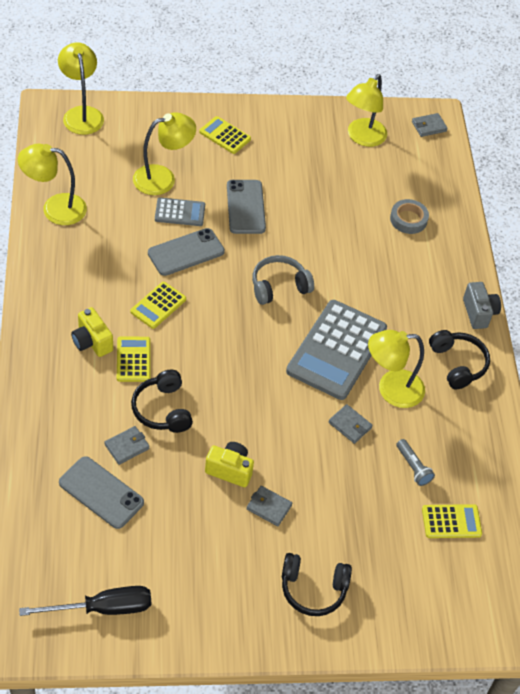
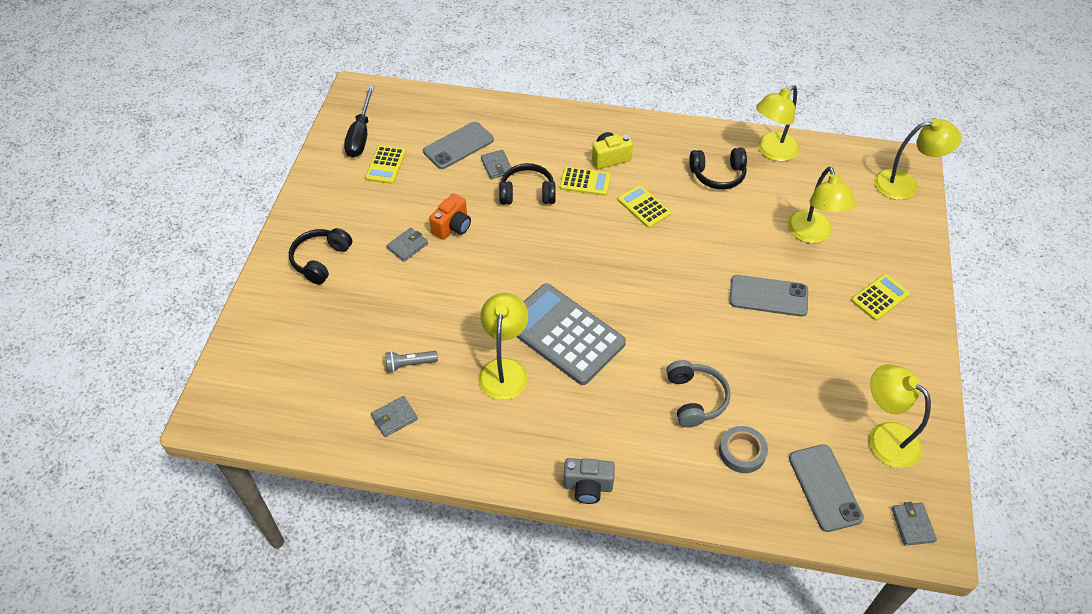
camera: 110 degrees right, 0 degrees up
yellow lamp [18,144,87,225] -> yellow lamp turned 150 degrees counterclockwise [756,85,799,161]
grey phone [148,228,225,276] -> grey phone moved to [789,444,864,532]
grey calculator [155,198,205,226] -> none
yellow camera [205,442,254,487] -> orange camera [429,194,471,240]
grey headphones [252,255,314,305] -> grey headphones moved to [666,360,731,428]
grey wallet [329,404,373,444] -> grey wallet moved to [371,396,418,437]
yellow calculator [422,504,482,538] -> yellow calculator moved to [365,146,406,184]
black headphones [429,330,490,389] -> black headphones moved to [689,148,747,189]

